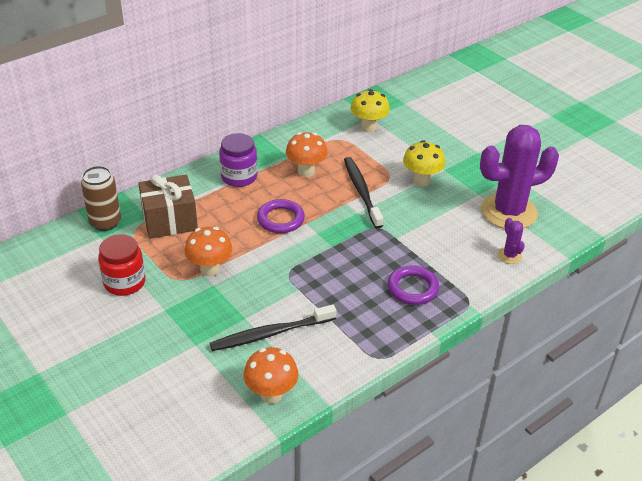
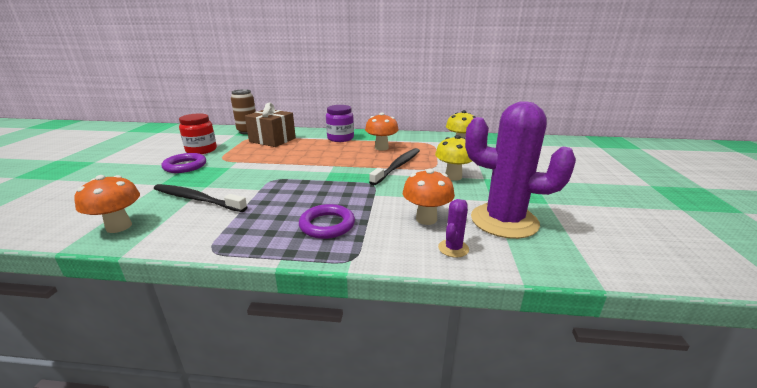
camera: 45 degrees right, 15 degrees down
orange mushroom [184,227,232,277] -> orange mushroom moved to [403,169,455,225]
purple ring [257,199,305,233] -> purple ring moved to [162,153,206,173]

